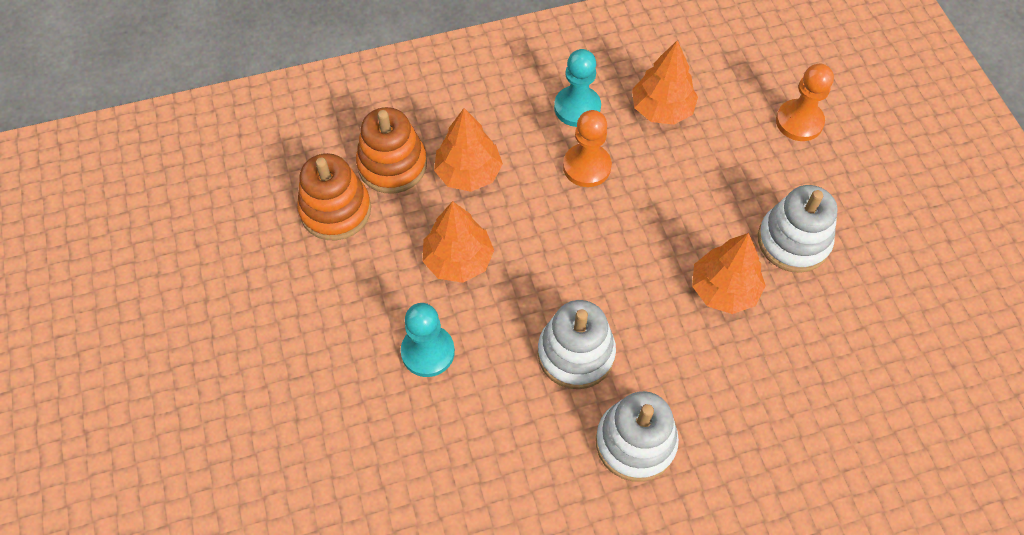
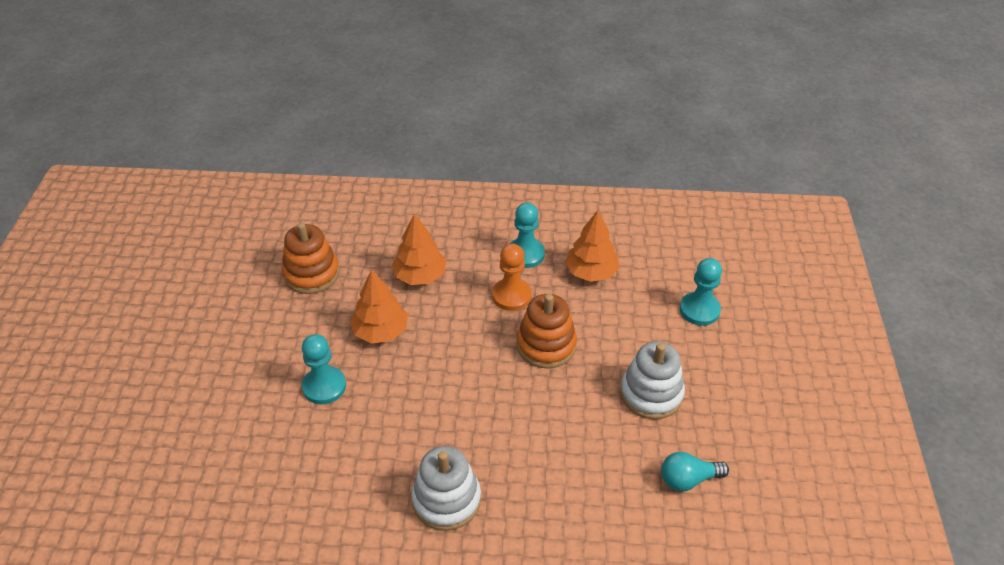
camera: 20 degrees right, 15 degrees down
orange stacking toy [356,107,427,194] -> orange stacking toy moved to [516,294,577,369]
white stacking toy [538,300,616,389] -> none
orange tree [692,233,766,314] -> none
orange pawn [776,64,834,141] -> turquoise pawn [680,258,722,326]
none -> turquoise light bulb [661,452,729,491]

